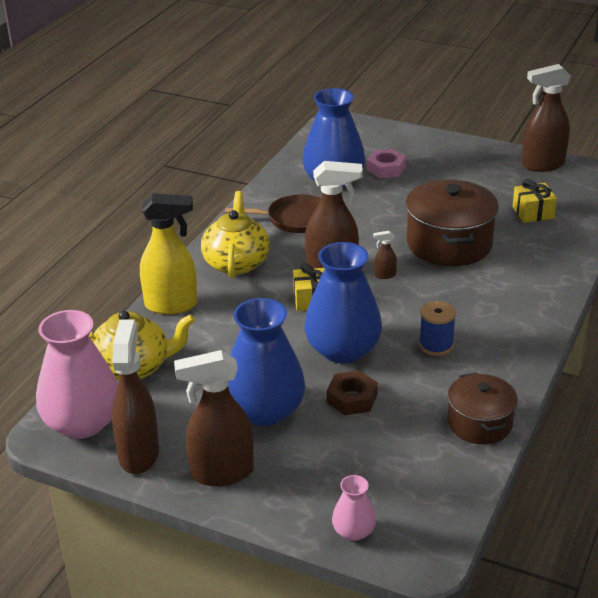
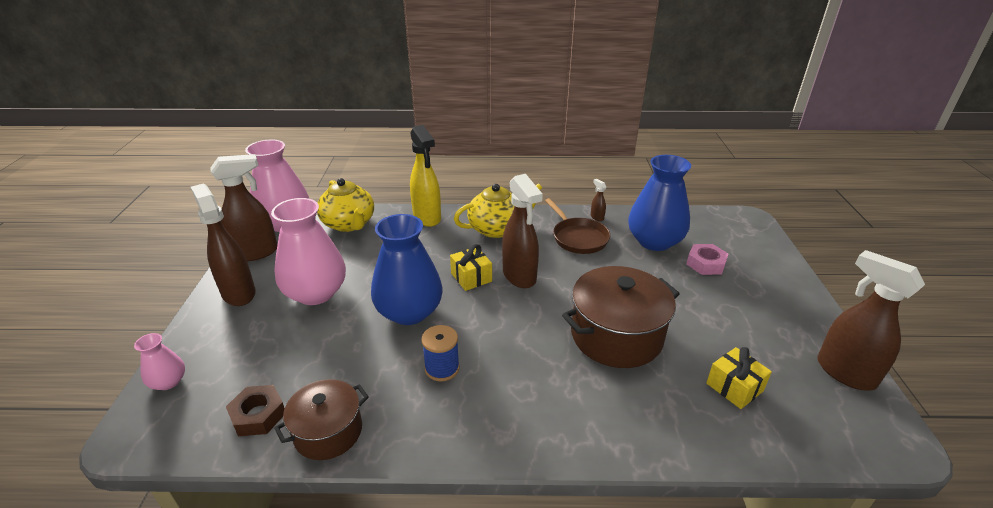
camera: 65 degrees right, 0 degrees up
blue vase [228,298,305,426] -> pink vase [271,198,346,305]
brown nut [327,370,378,415] -> brown nut moved to [226,385,285,436]
brown spray bottle [374,231,397,279] -> brown spray bottle moved to [591,179,606,221]

